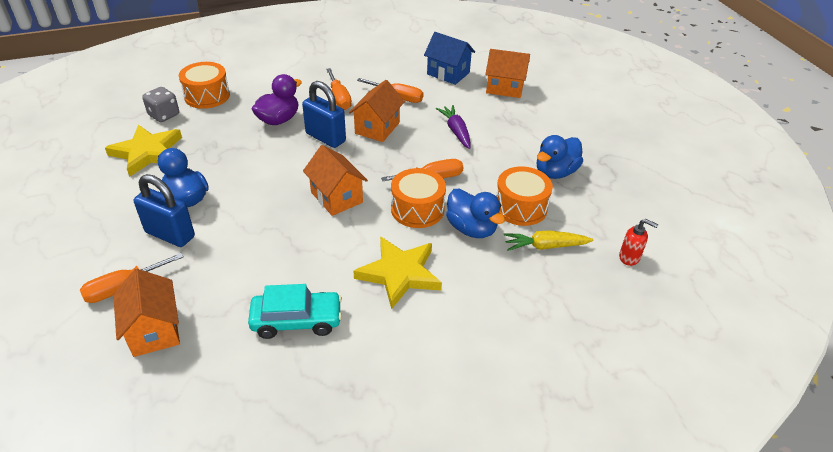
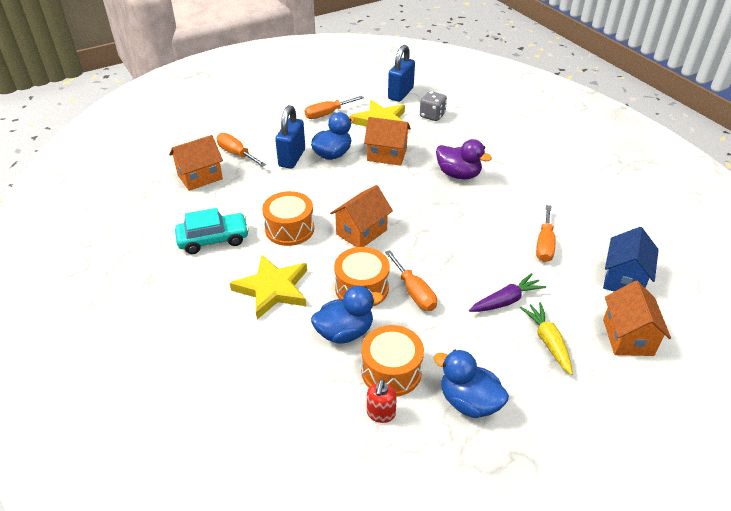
camera: 80 degrees right, 0 degrees up
orange drum [179,62,230,109] -> orange drum moved to [262,191,314,246]
turquoise car [248,284,342,339] -> turquoise car turned 90 degrees counterclockwise [175,208,249,254]
blue padlock [302,81,346,148] -> blue padlock moved to [388,45,415,102]
orange screwdriver [326,68,352,110] -> orange screwdriver moved to [305,96,364,119]
orange house [349,80,405,142] -> orange house moved to [364,117,411,166]
blue duck [446,189,505,238] -> blue duck turned 150 degrees counterclockwise [311,286,383,344]
yellow carrot [504,231,593,251] -> yellow carrot moved to [520,302,573,375]
red soap dispenser [619,219,658,266] -> red soap dispenser moved to [367,379,397,423]

